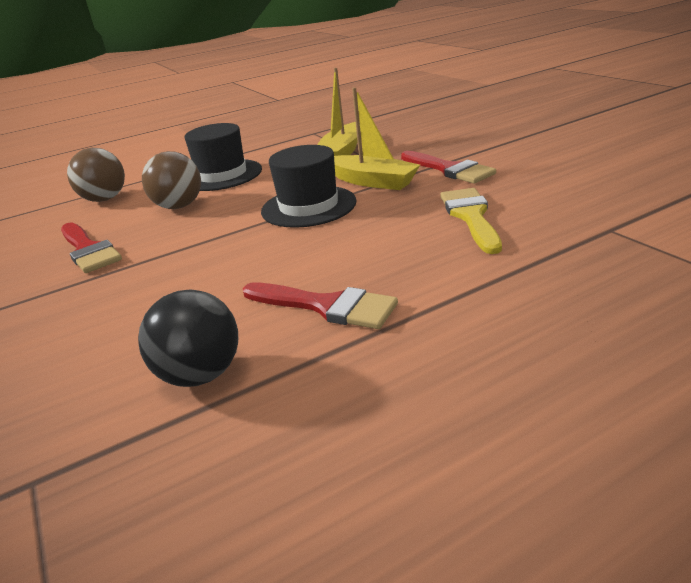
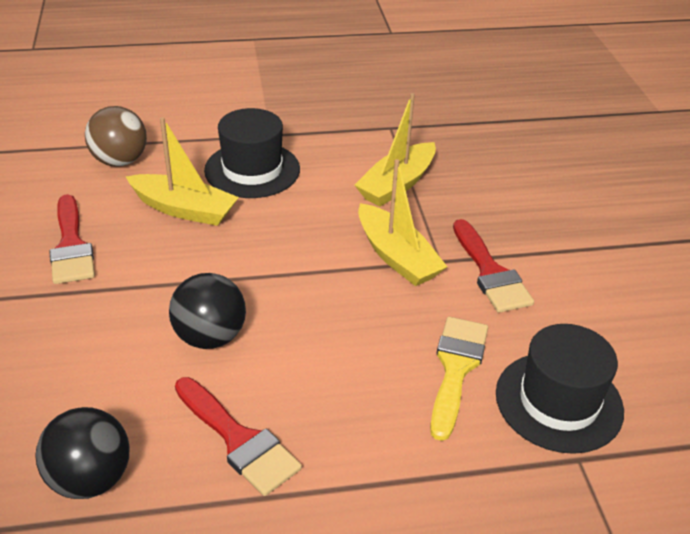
camera: 15 degrees right, 10 degrees up
brown ball [142,151,201,209] -> yellow boat [126,117,239,226]
black hat [261,145,357,228] -> black hat moved to [496,324,624,454]
none -> black ball [169,273,246,349]

